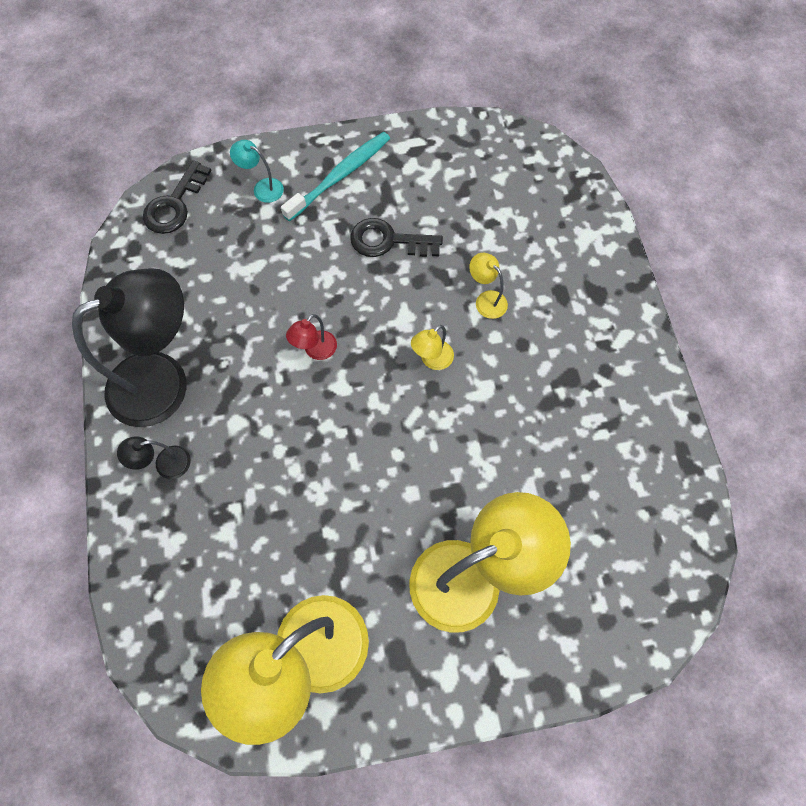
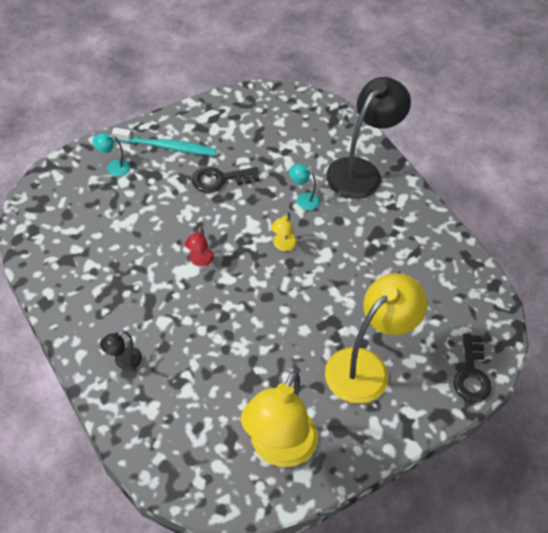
camera: 25 degrees left, 15 degrees down
black lamp [72,268,187,427] -> black lamp moved to [326,77,411,199]
black key [143,160,212,234] -> black key moved to [454,333,492,402]
turquoise toothbrush [281,132,390,221] -> turquoise toothbrush turned 75 degrees clockwise [112,128,217,156]
yellow lamp [469,253,508,319] -> turquoise lamp [289,164,319,210]

